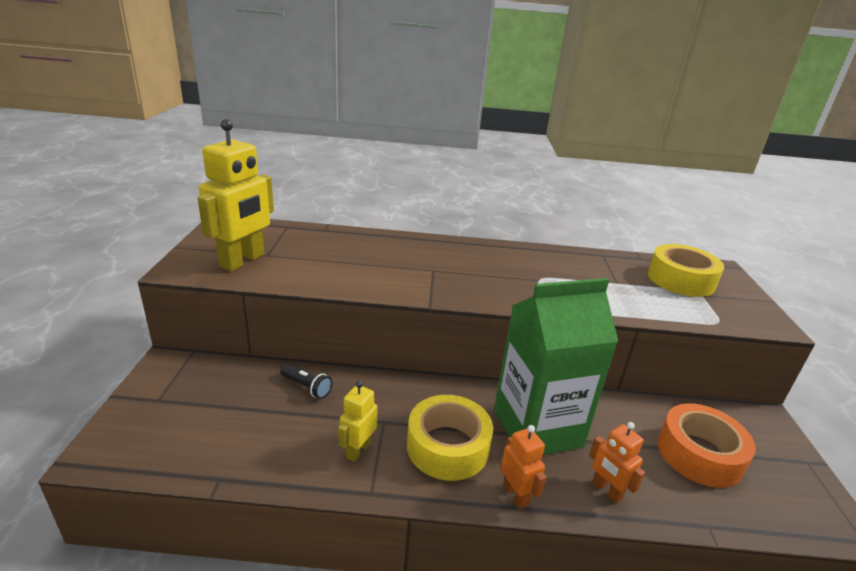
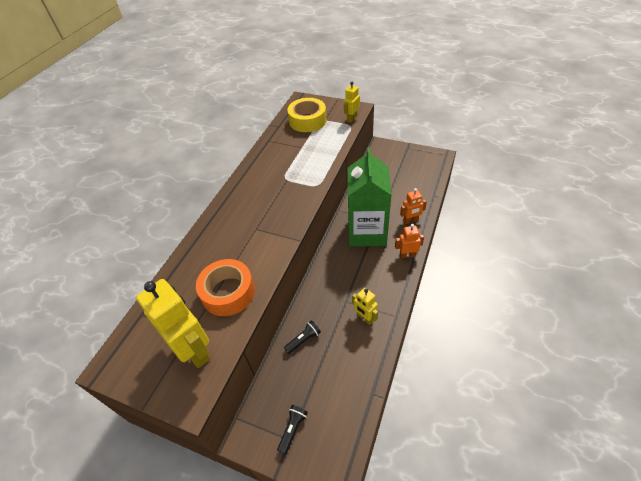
camera: 65 degrees left, 20 degrees up
yellow tape [407,395,493,481] -> none
orange tape [658,403,756,488] -> orange tape moved to [196,259,255,316]
none -> black flashlight [277,405,308,455]
none -> yellow robot [344,82,360,123]

